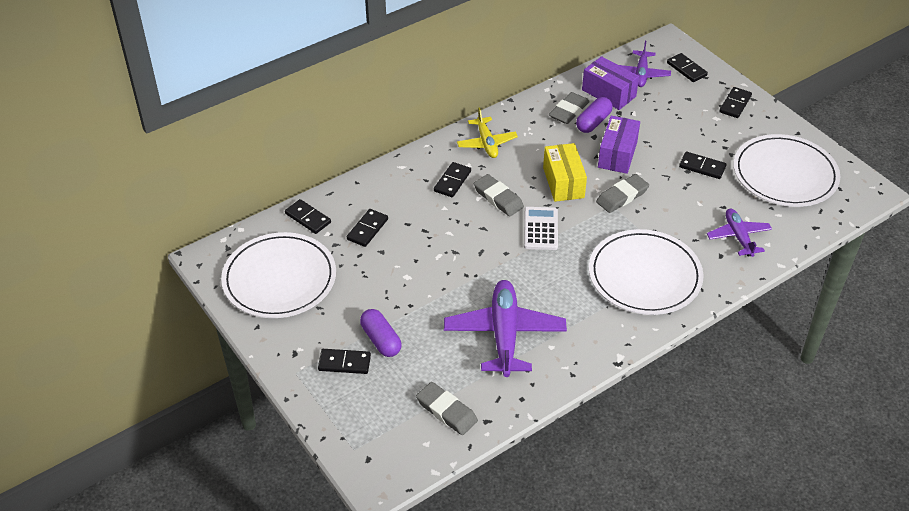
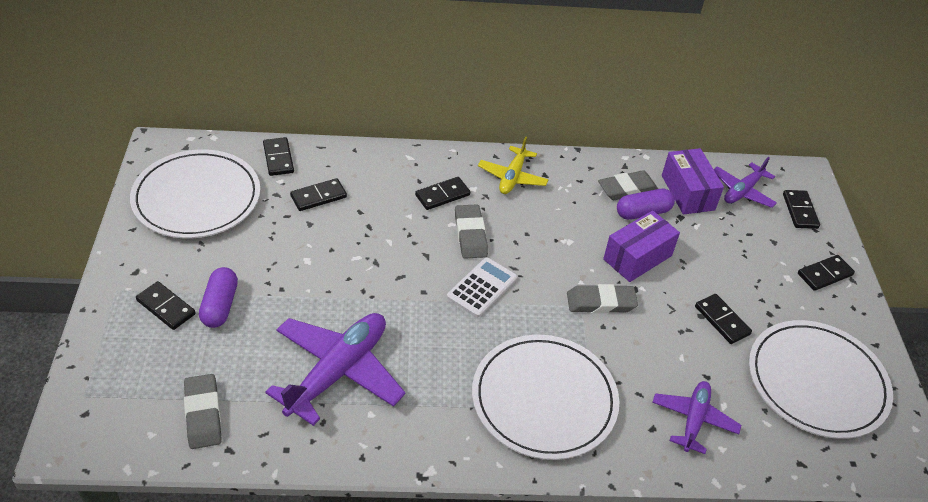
camera: 30 degrees right, 0 degrees up
yellow box [543,143,587,202] -> none

